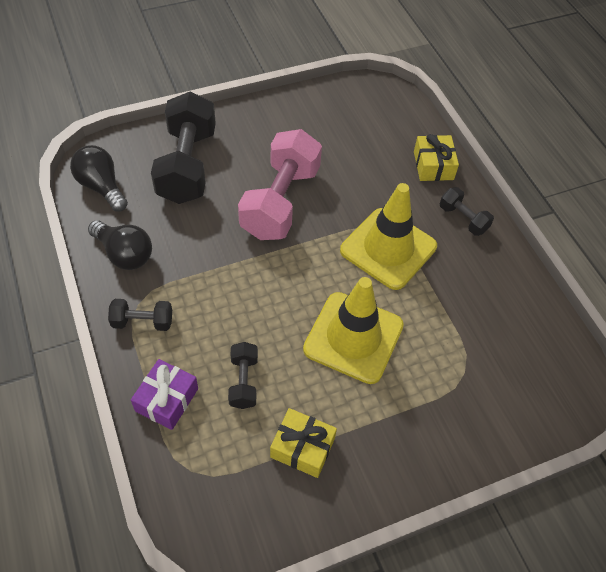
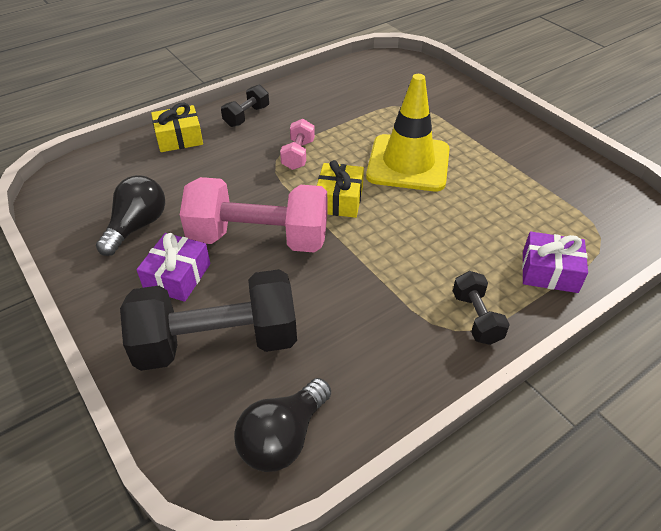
camera: 100 degrees left, 10 degrees down
black light bulb [88,220,152,270] -> black light bulb moved to [96,175,165,256]
black dumbbell [228,342,258,409] -> none
yellow gift [270,408,337,478] -> yellow gift moved to [317,160,364,218]
yellow traffic cone [340,183,437,290] -> pink dumbbell [280,119,315,170]
none -> purple gift [137,233,210,302]

